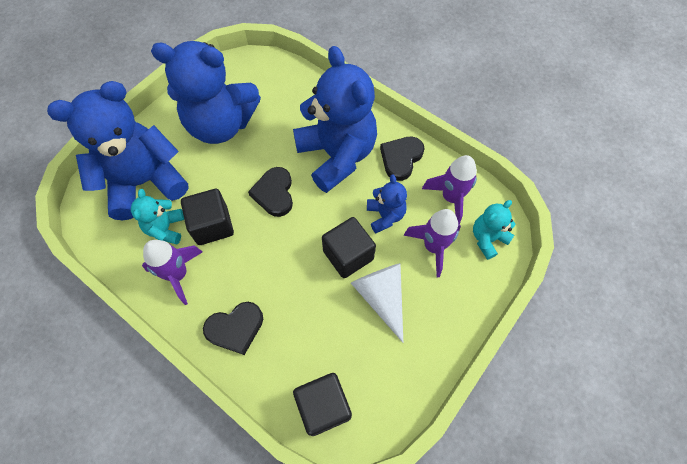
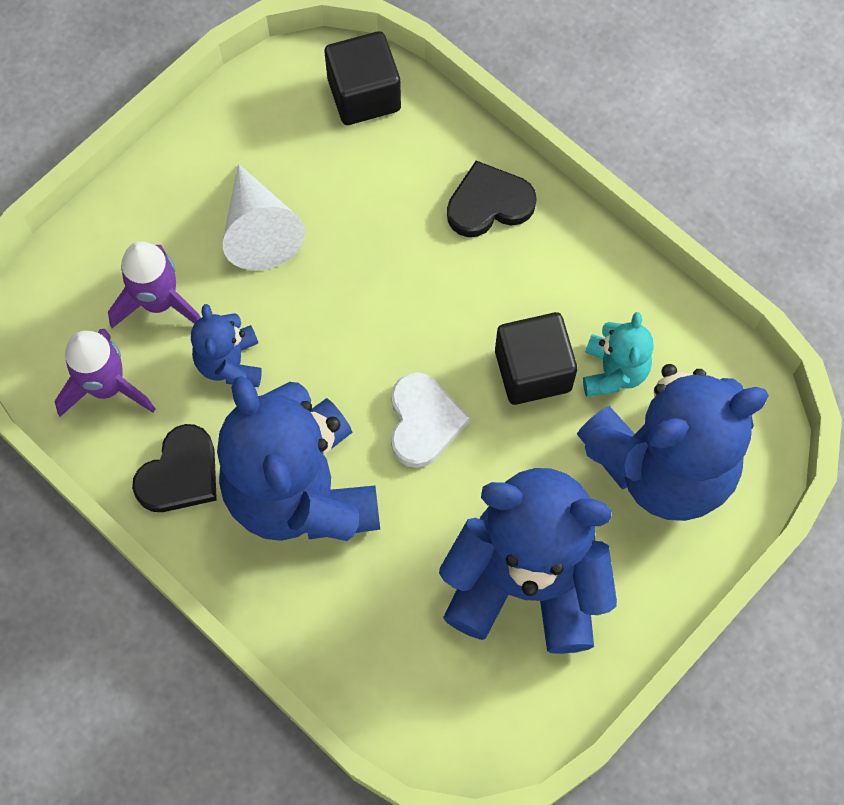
camera: 175 degrees left, 5 degrees up
purple rocket [142,240,203,305] -> none
black heart [248,167,293,217] -> white heart [391,372,470,468]
black cube [322,217,376,278] -> none
turquoise teddy bear [473,200,515,260] -> none

